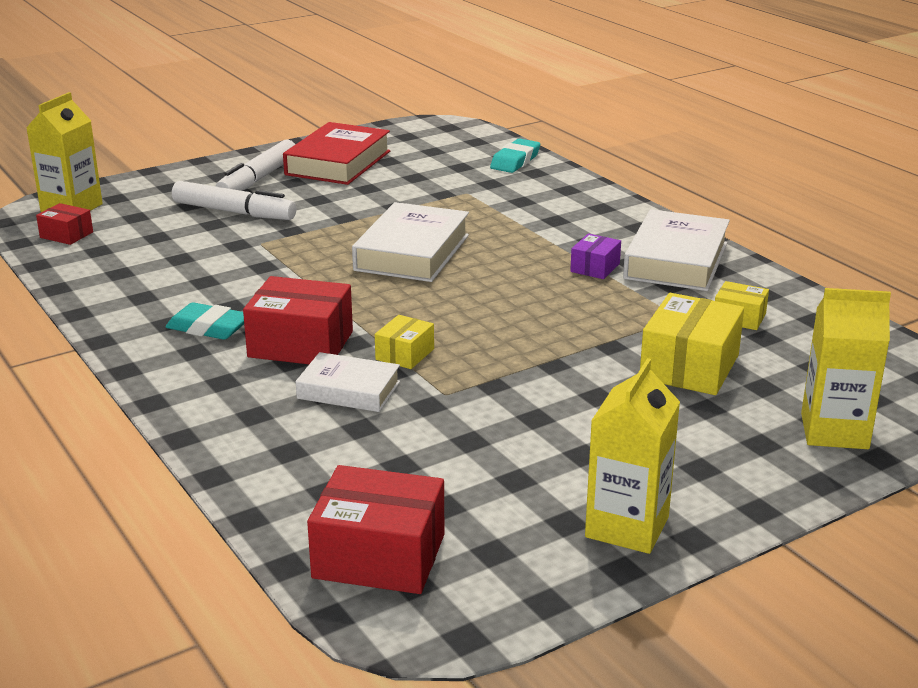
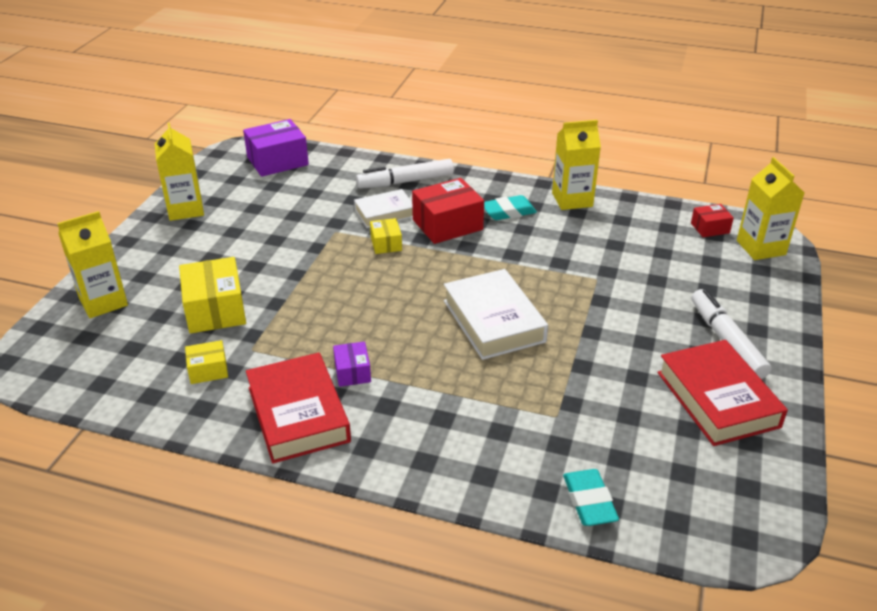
camera: 140 degrees right, 10 degrees up
white marker [172,181,296,220] -> white marker moved to [356,159,454,189]
red box [307,465,444,594] -> purple box [243,119,309,177]
white book [623,209,730,291] -> red book [246,353,351,463]
none -> yellow carton [552,120,601,210]

